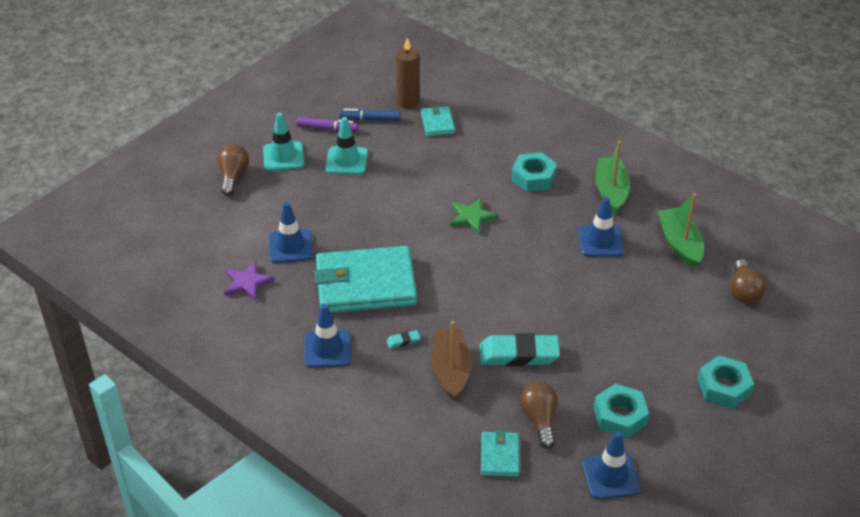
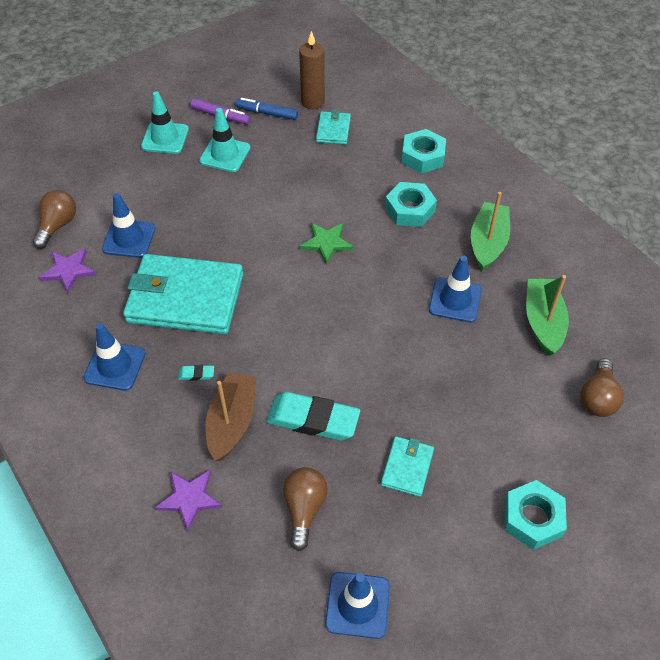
camera: 15 degrees right, 10 degrees up
brown light bulb [217,144,249,196] -> brown light bulb moved to [33,190,76,249]
turquoise wallet [481,430,519,477] -> turquoise wallet moved to [381,436,434,497]
turquoise nut [594,384,649,438] -> turquoise nut moved to [402,129,446,173]
none -> purple star [155,469,222,531]

